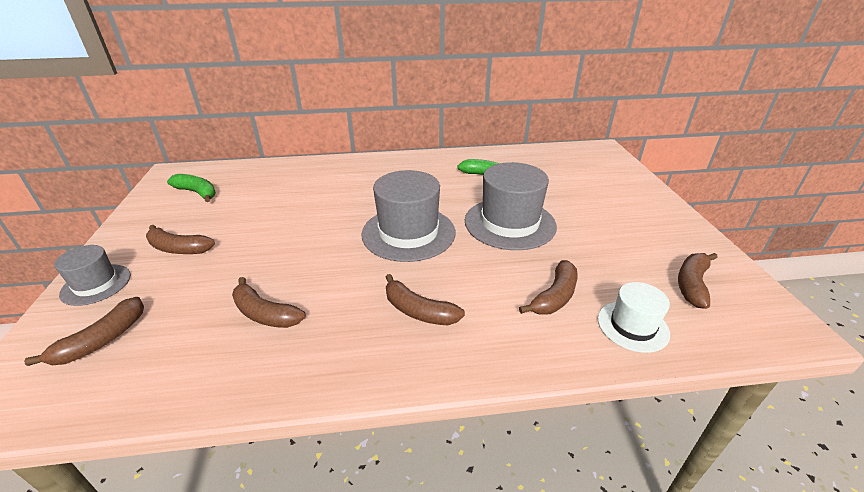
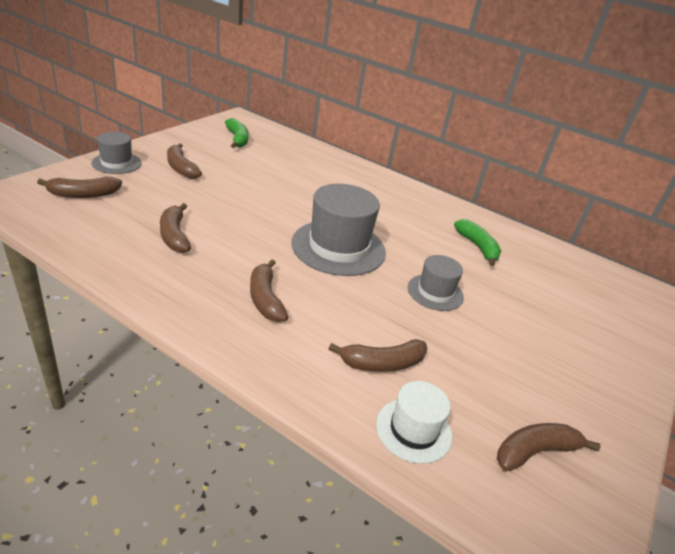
camera: 35 degrees right, 0 degrees up
grey hat [465,162,557,250] -> grey hat [408,255,464,311], size x0.56

